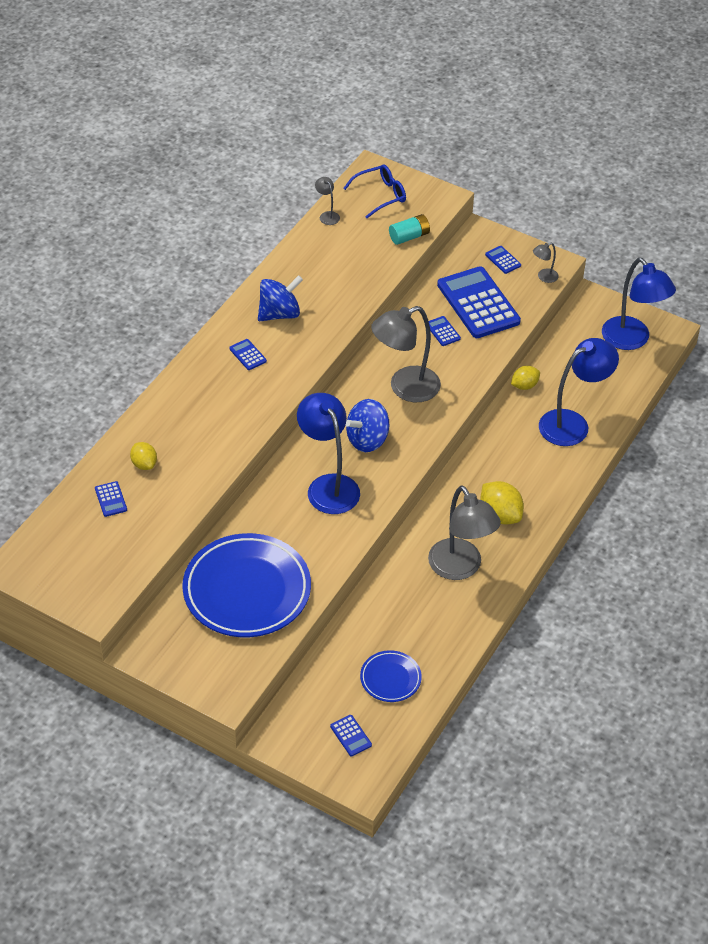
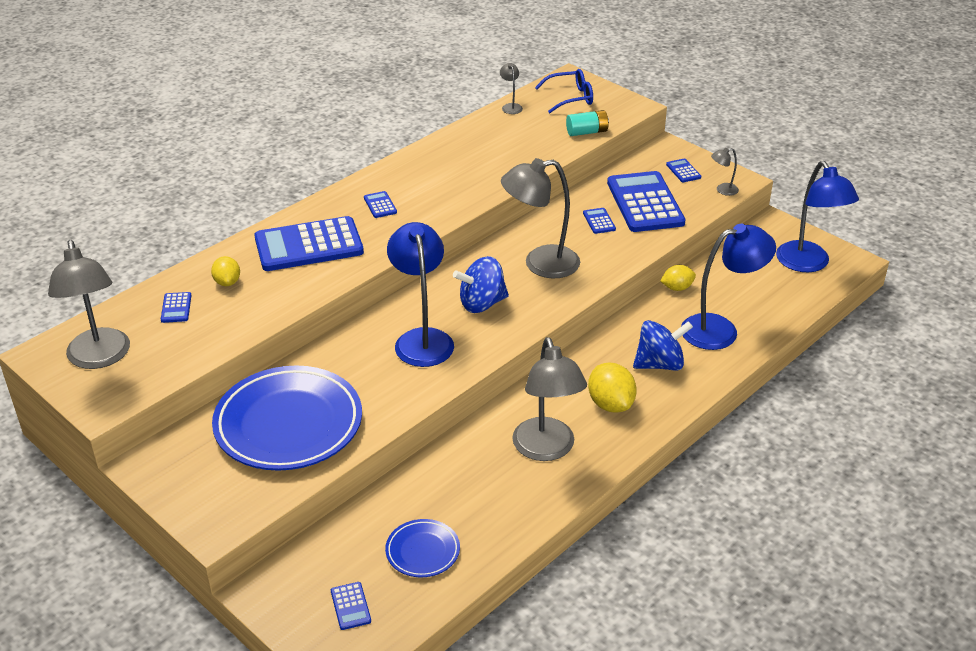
camera: 15 degrees right, 10 degrees down
blue spinning top [258,275,303,321] -> blue spinning top moved to [633,320,693,371]
none -> grey lamp [48,240,130,369]
none -> blue calculator [254,216,364,271]

